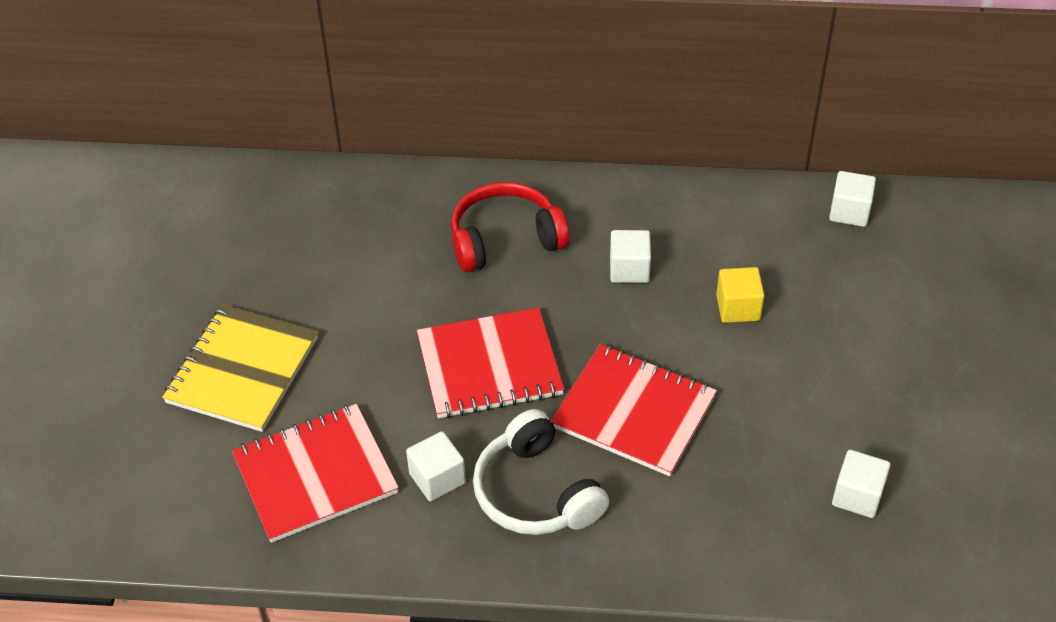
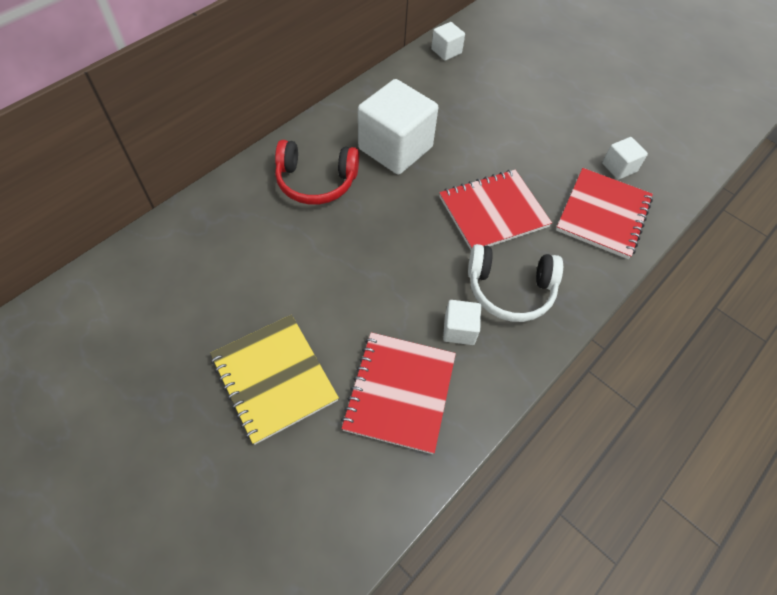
camera: 55 degrees left, 10 degrees up
red notebook [417,307,564,419] -> red notebook moved to [556,168,653,259]
red headphones [451,182,569,273] -> red headphones turned 105 degrees counterclockwise [275,140,359,205]
white cube [610,230,651,283] -> white cube [358,79,438,175], size x2.12
yellow cube [716,267,765,323] -> none

